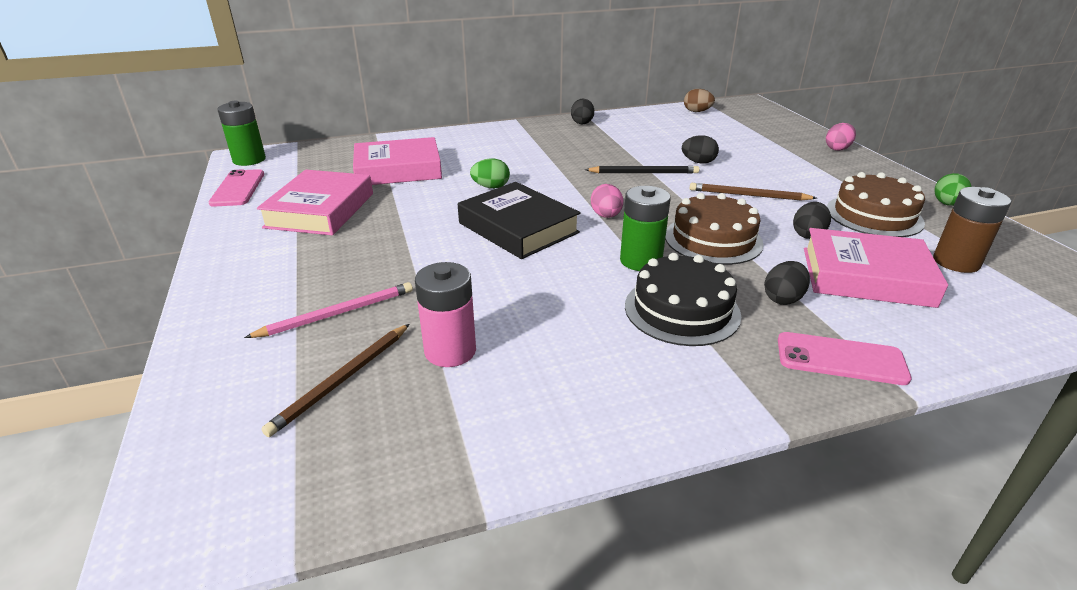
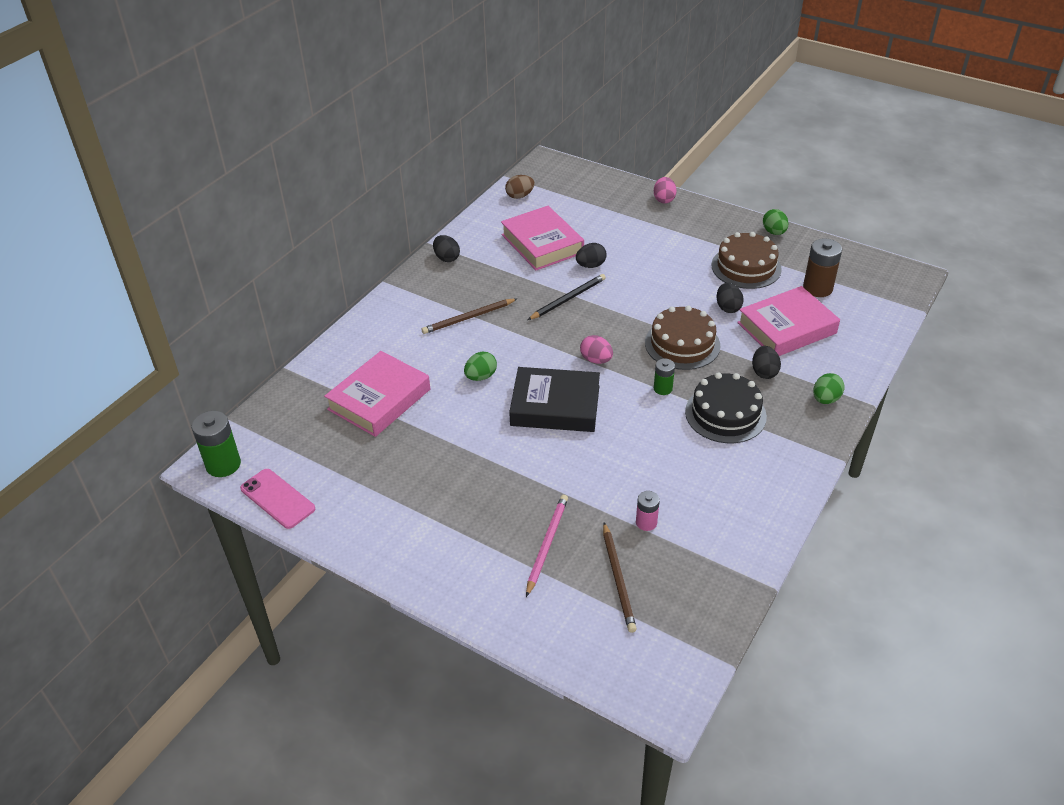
camera: 40 degrees left, 10 degrees up
pink book [257,170,373,235] -> pink book moved to [501,206,584,270]
pink battery [415,262,476,367] -> pink battery [636,491,660,531], size x0.58
green battery [620,186,671,271] -> green battery [654,359,675,395], size x0.58
brown pencil [689,183,817,201] -> brown pencil moved to [422,299,517,334]
pink phone [778,332,911,385] -> green egg [813,373,845,404]

